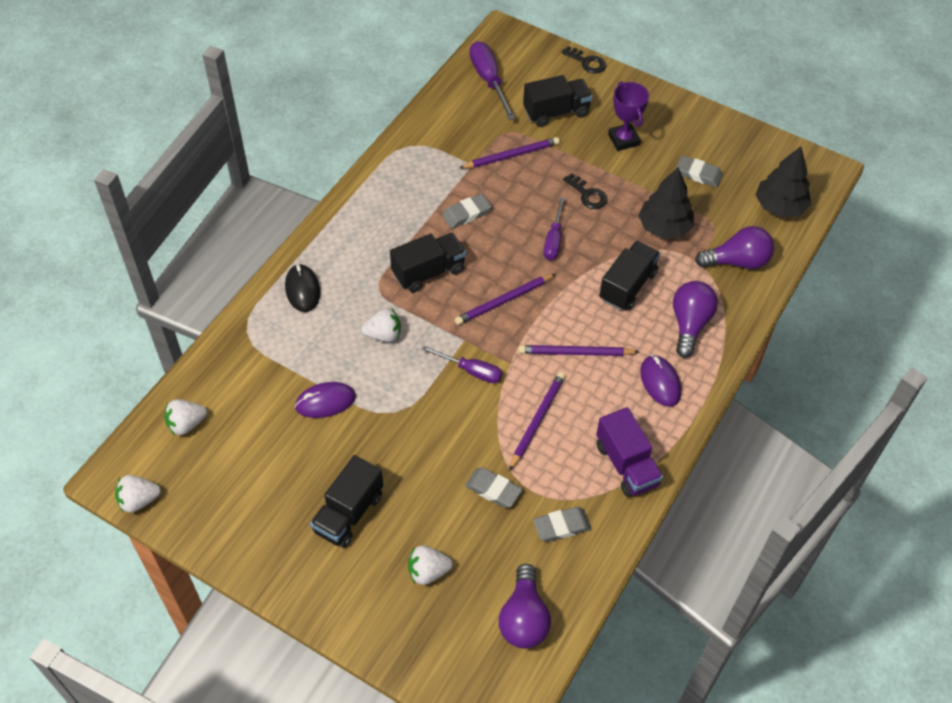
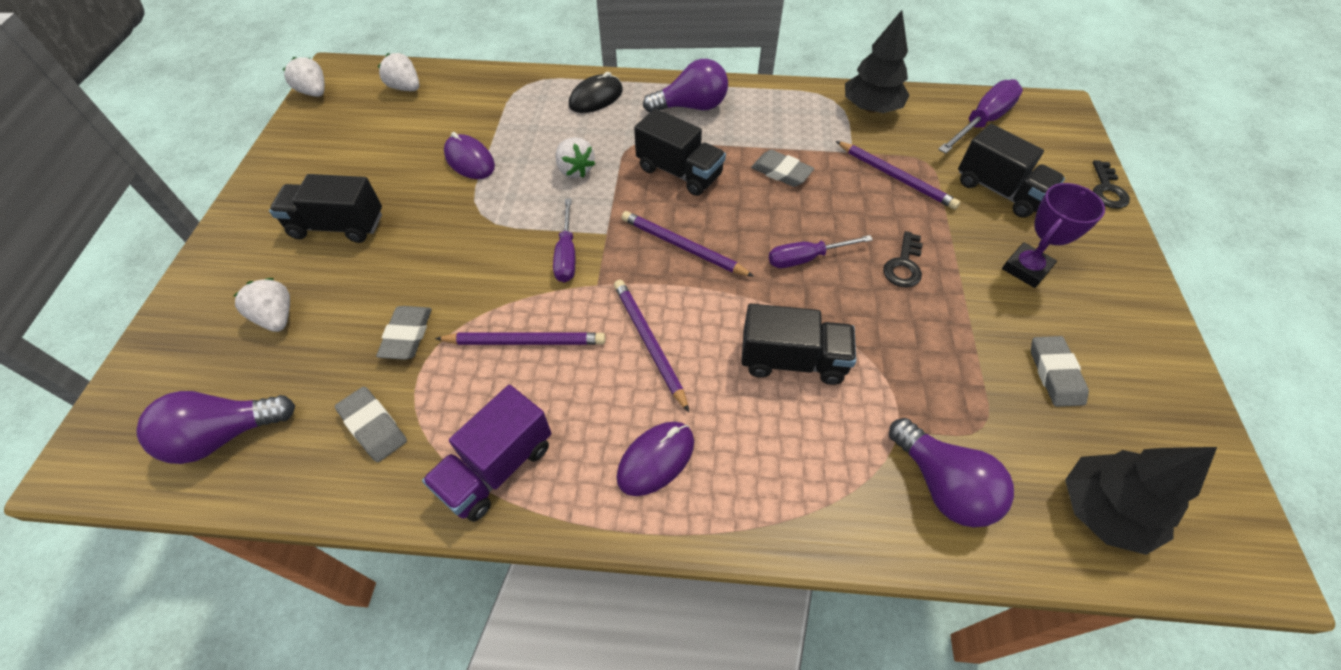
camera: 65 degrees right, 0 degrees up
black tree [638,167,694,239] -> black tree moved to [845,10,910,113]
purple light bulb [673,281,718,358] -> purple light bulb moved to [643,59,728,113]

